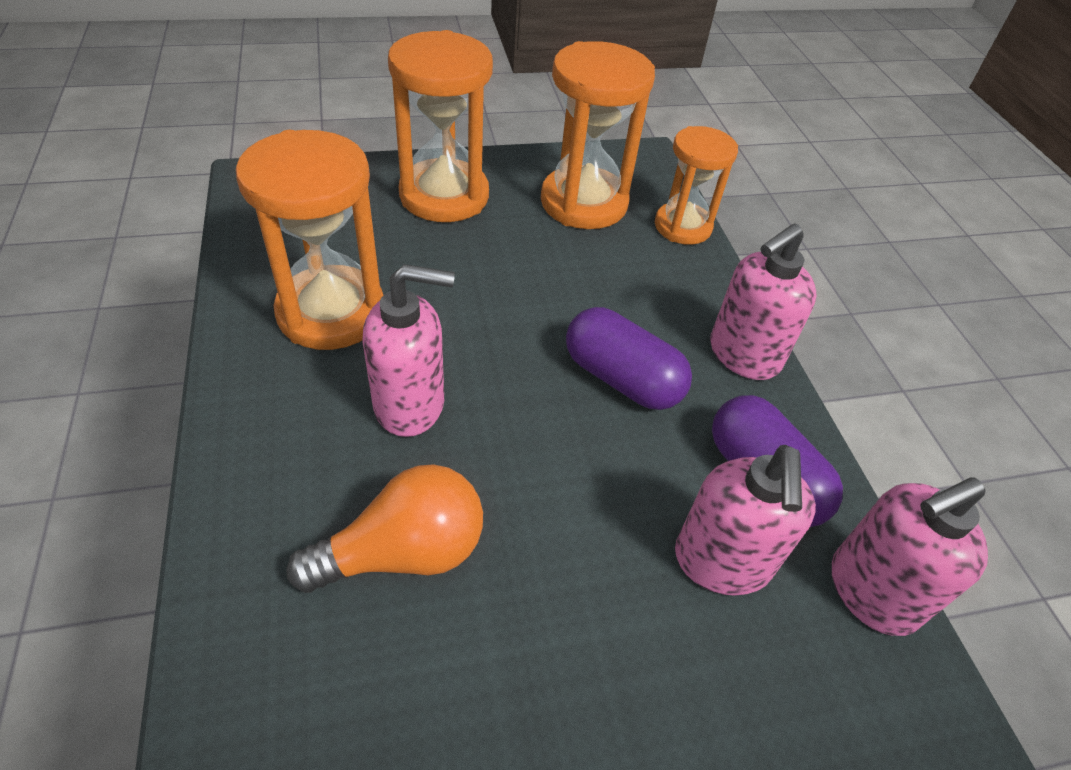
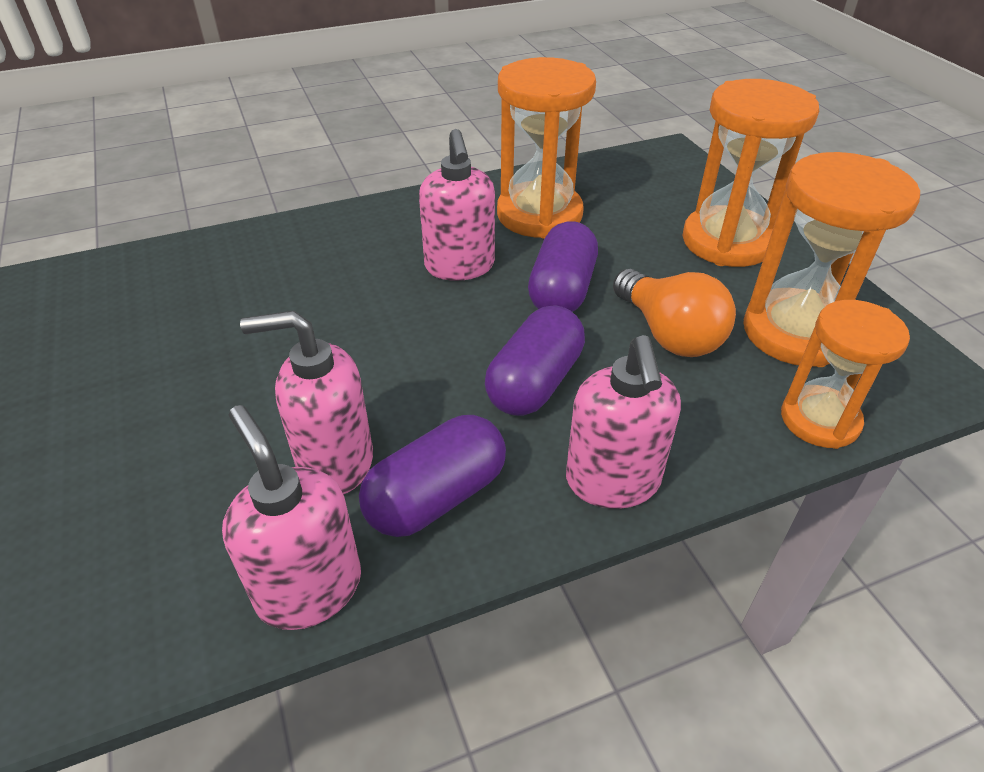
camera: 85 degrees right, 5 degrees down
orange light bulb [286,464,483,593] -> orange light bulb moved to [613,269,736,357]
pink soap dispenser [710,223,816,380] -> pink soap dispenser turned 135 degrees counterclockwise [566,335,681,509]
none -> purple capsule [528,221,598,312]

